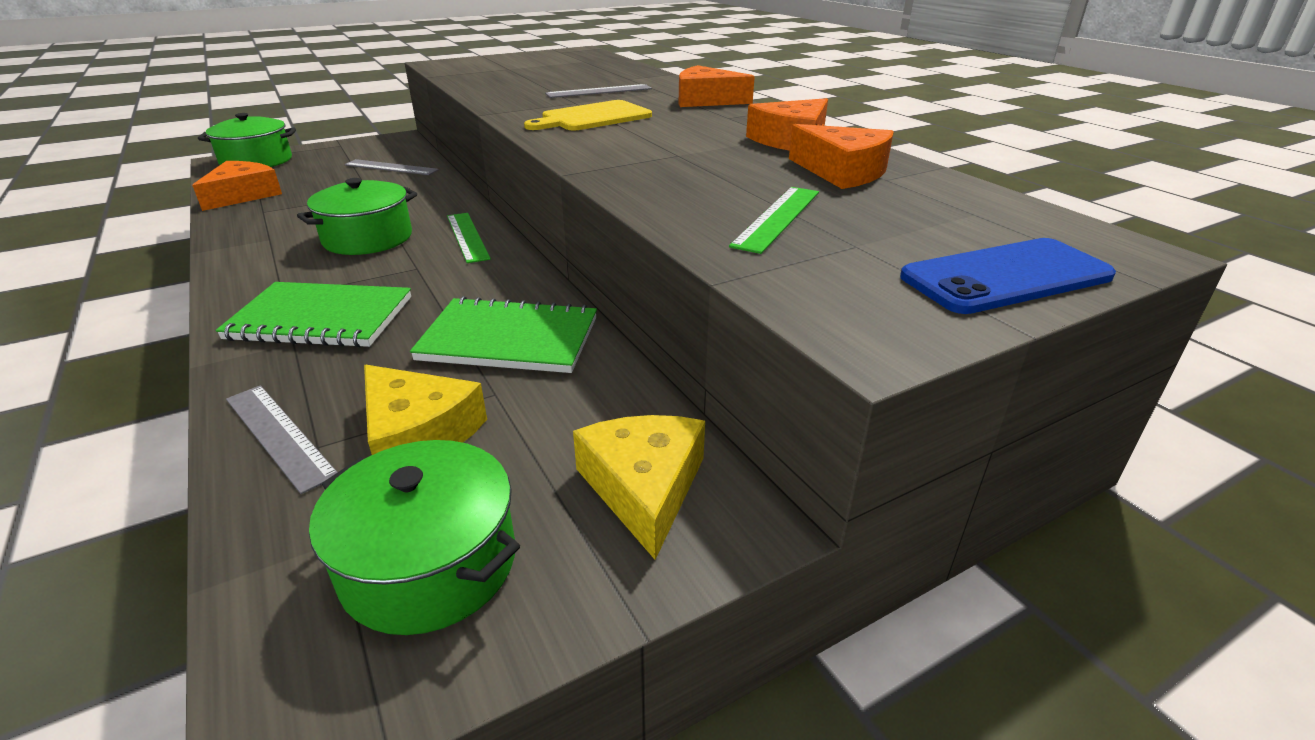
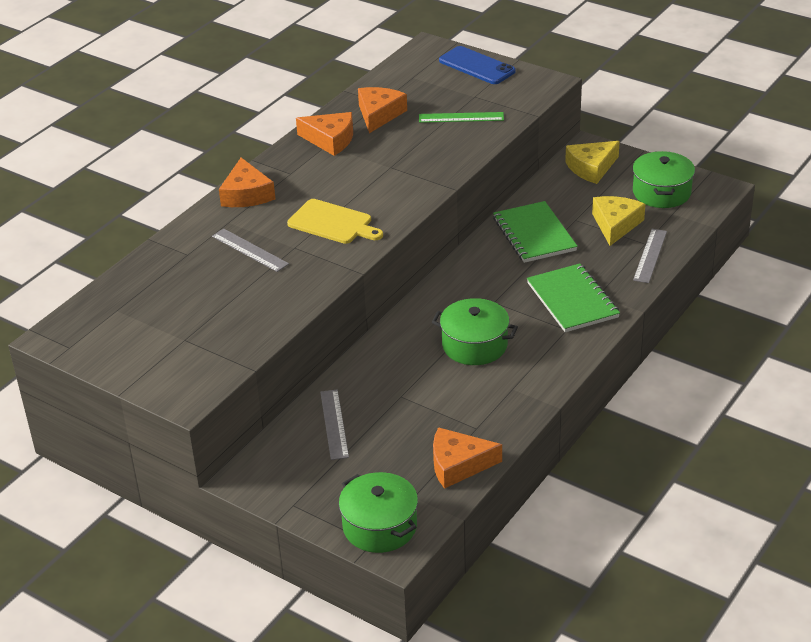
camera: 115 degrees left, 5 degrees up
green ruler [447,213,491,263] -> none

